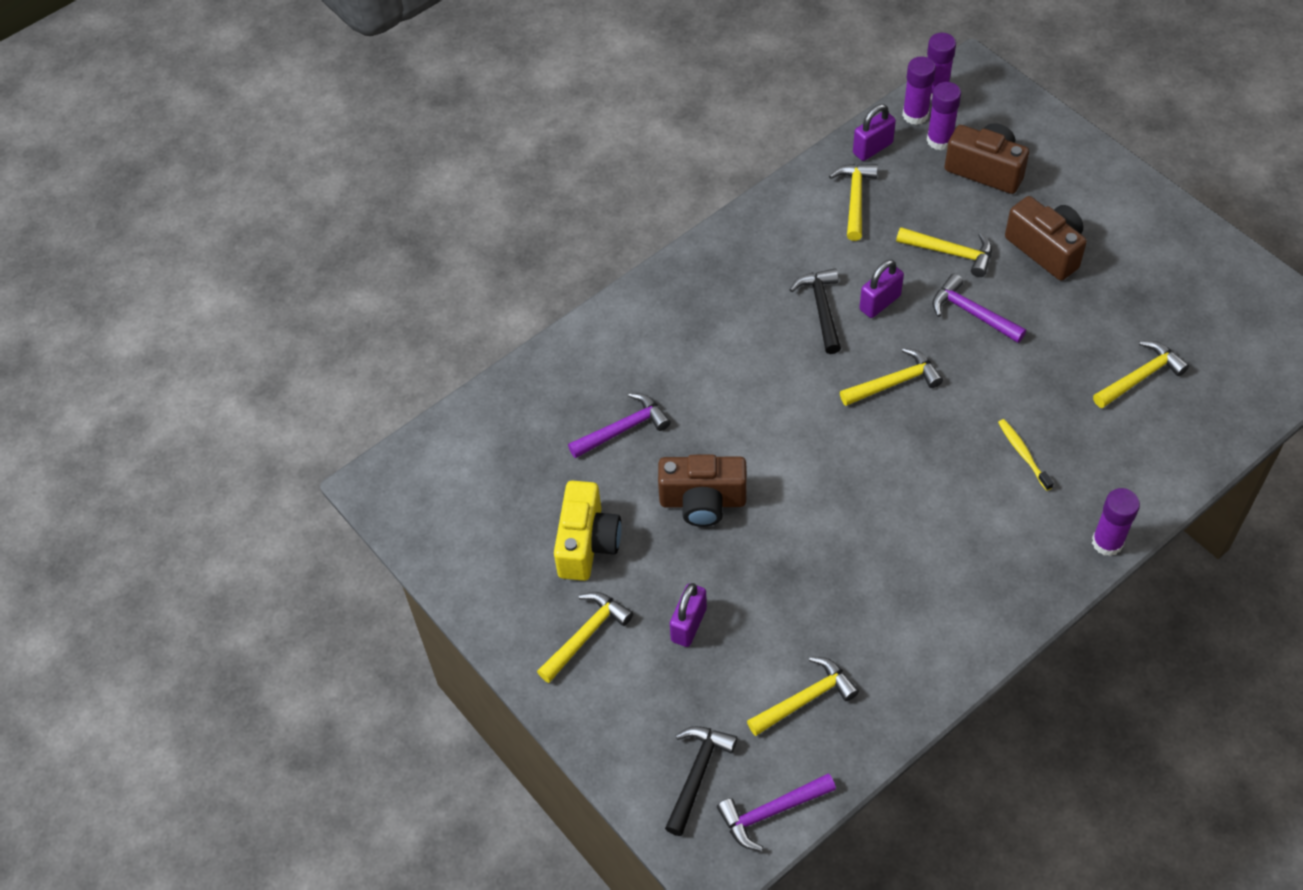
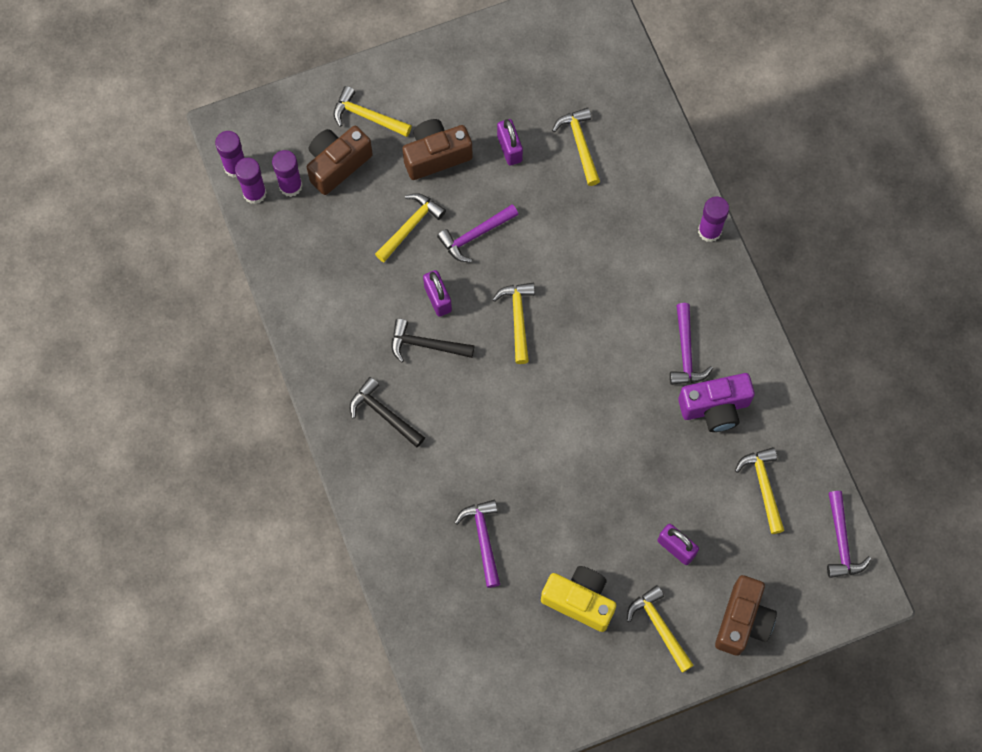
camera: 75 degrees left, 15 degrees up
brown camera [658,454,747,527] -> brown camera moved to [715,575,777,656]
black hammer [665,726,737,836] -> black hammer moved to [350,377,425,447]
yellow hammer [829,164,878,241] -> yellow hammer moved to [334,86,412,137]
purple padlock [853,104,896,161] -> purple padlock moved to [497,119,523,166]
yellow toothbrush [998,419,1054,491] -> none
none -> purple hammer [670,303,713,385]
none -> purple camera [678,373,755,432]

